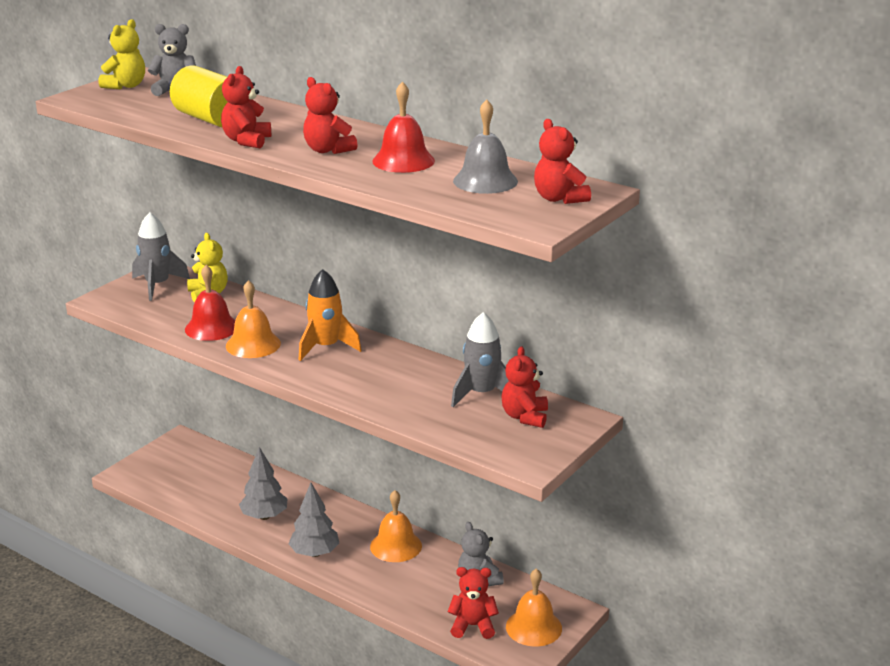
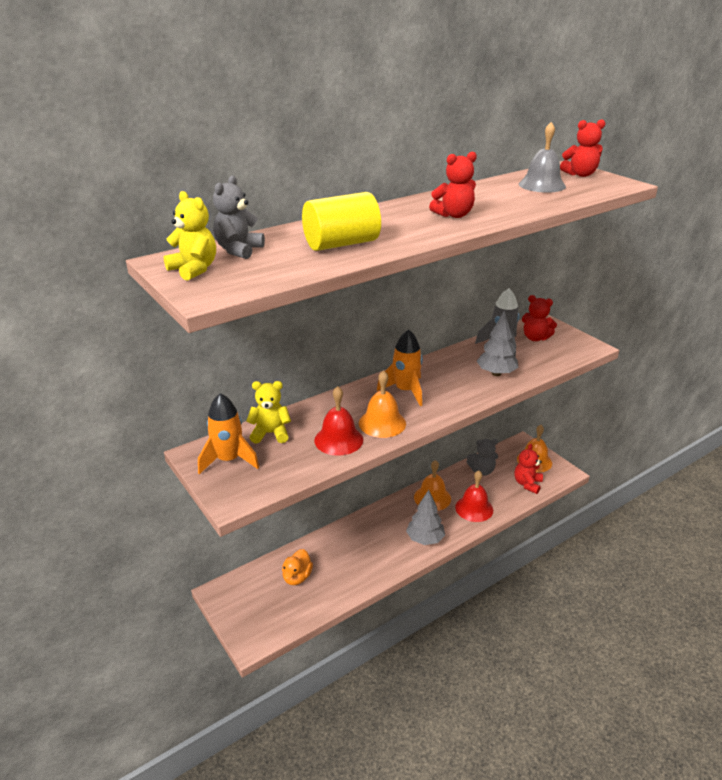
camera: 70 degrees left, 5 degrees up
grey rocket [132,212,190,301] -> orange rocket [198,393,259,474]
red teddy bear [221,66,271,148] -> none
grey tree [239,447,288,520] -> grey tree moved to [477,310,518,376]
red bell [372,81,435,173] -> red bell moved to [455,471,493,522]
none -> orange duck [282,549,313,585]

